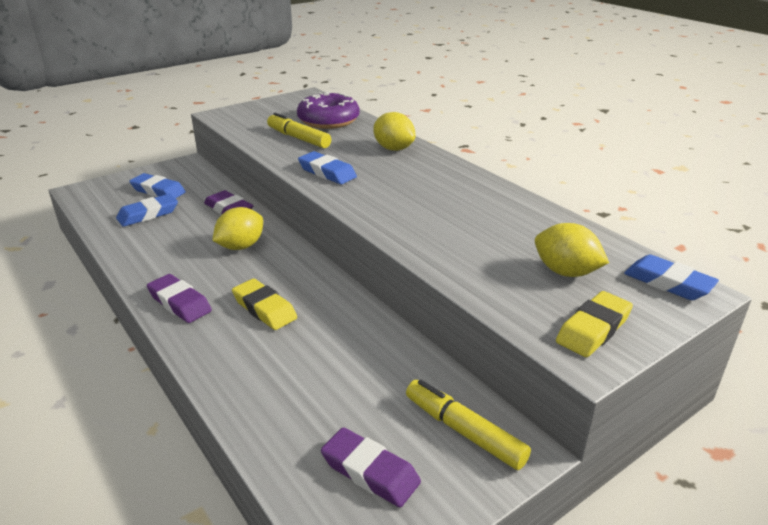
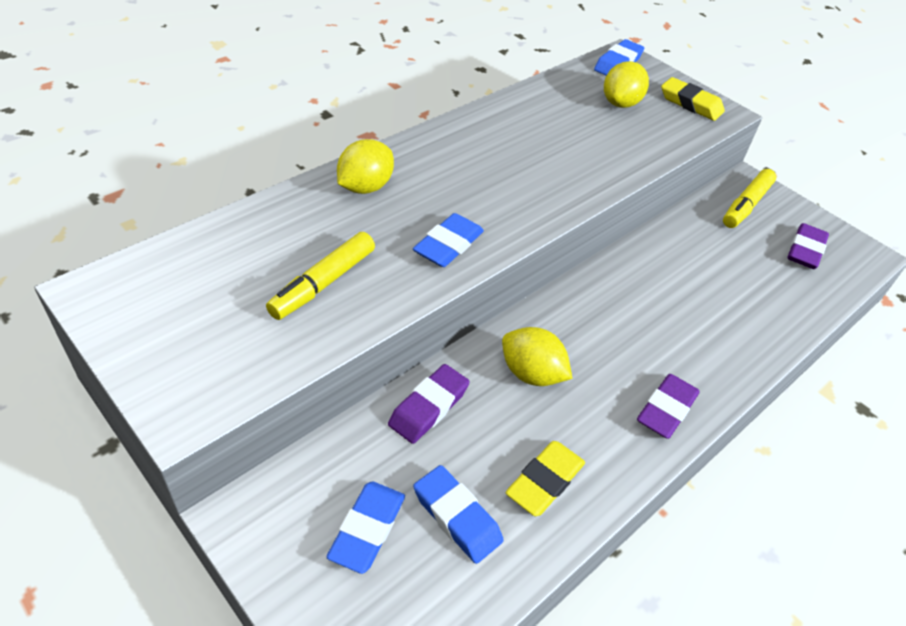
camera: 100 degrees left, 15 degrees up
yellow eraser [232,279,297,330] -> yellow eraser moved to [506,441,585,516]
purple donut [297,91,359,129] -> none

